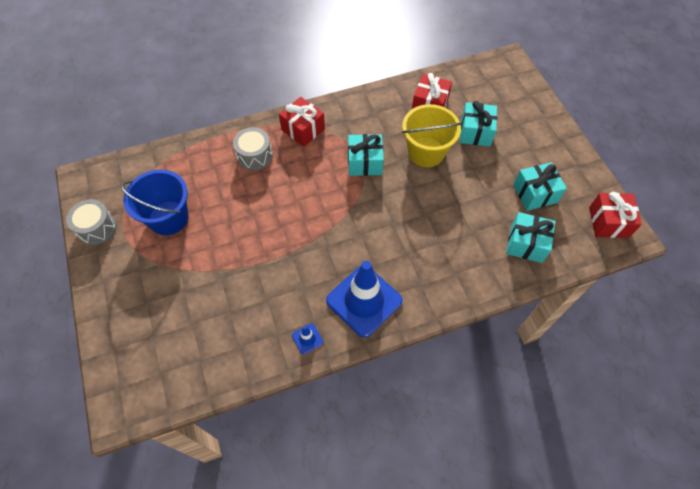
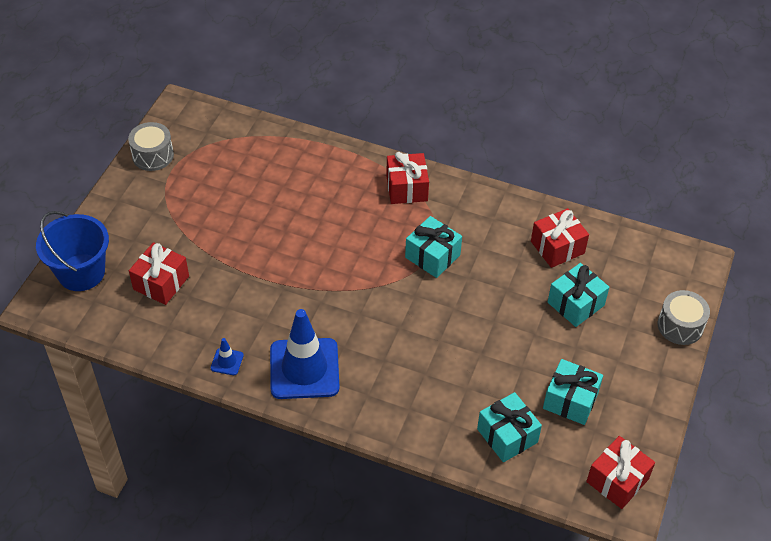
camera: 40 degrees right, 10 degrees down
blue bucket [121,170,189,235] -> blue bucket moved to [36,211,109,291]
grey drum [233,127,273,170] -> grey drum moved to [658,290,710,345]
yellow bucket [402,104,462,167] -> none
none -> red gift [129,242,189,305]

